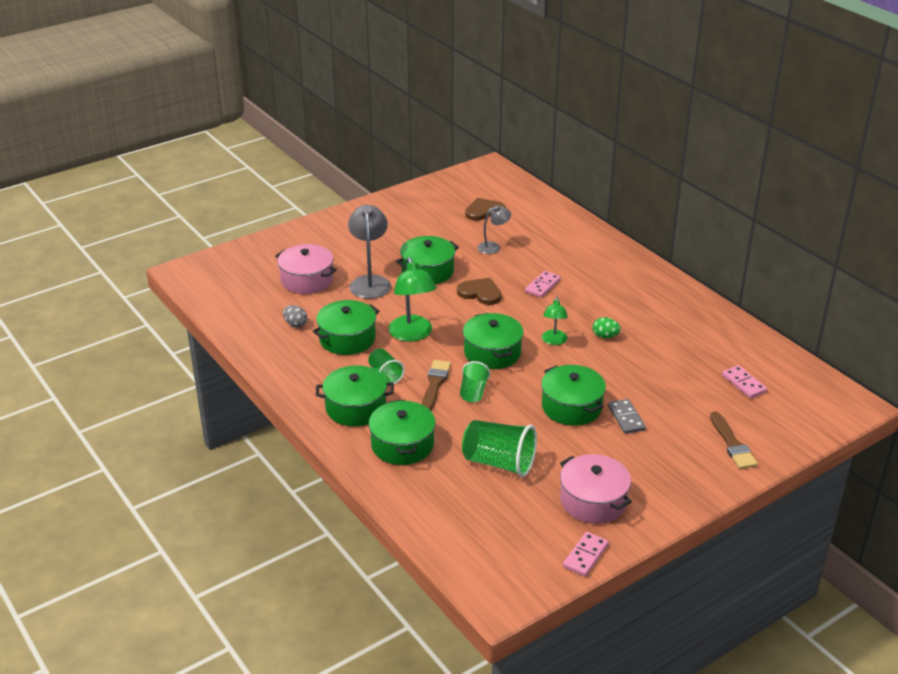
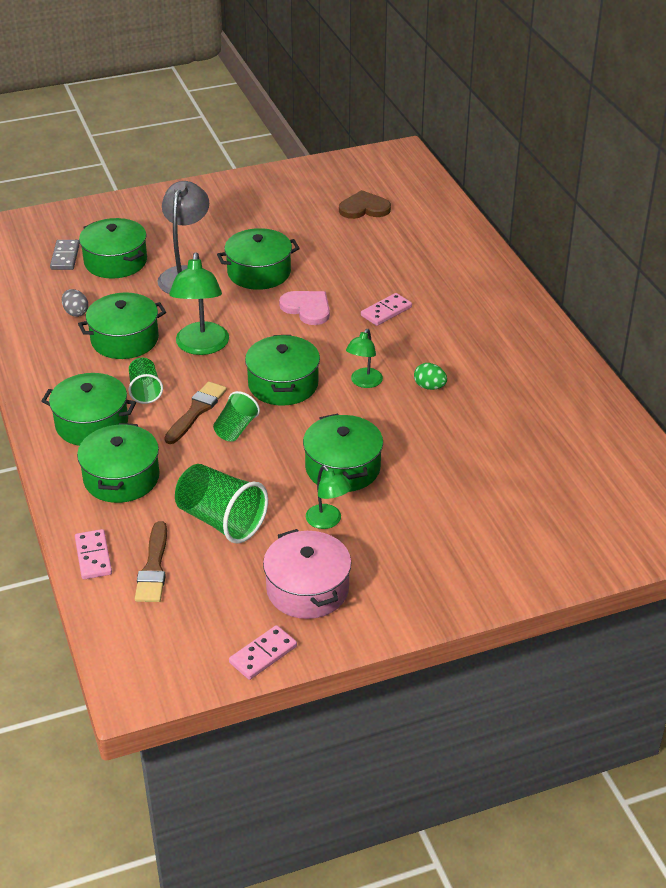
camera: 15 degrees right, 5 degrees up
pink pot [275,244,337,294] -> green pot [79,218,147,279]
brown heart [457,278,502,305] -> pink heart [279,291,330,325]
grey lamp [477,205,511,254] -> none
grey domino [608,399,646,434] -> grey domino moved to [50,240,80,270]
brown brush [710,412,758,469] -> brown brush moved to [135,521,167,602]
pink domino [722,365,767,398] -> pink domino moved to [75,529,112,580]
none -> green lamp [306,465,351,529]

